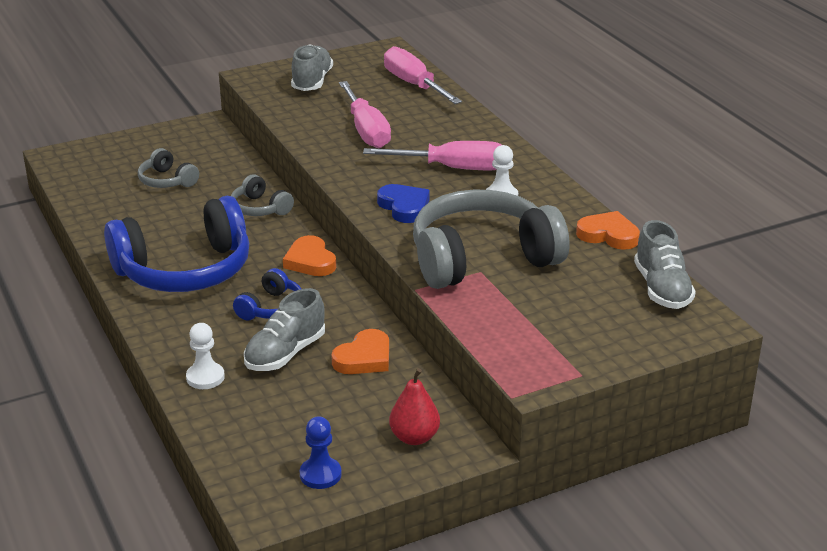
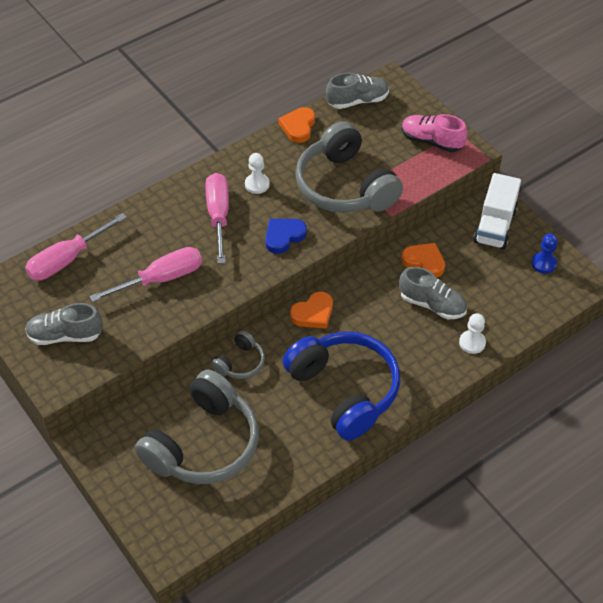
camera: 100 degrees left, 20 degrees up
grey headphones [138,148,199,188] -> grey headphones [135,370,259,484], size x2.17
blue headphones [233,268,301,320] -> none
red pear [389,368,440,445] -> white truck [473,173,521,250]
none -> pink shoe [402,114,468,152]

